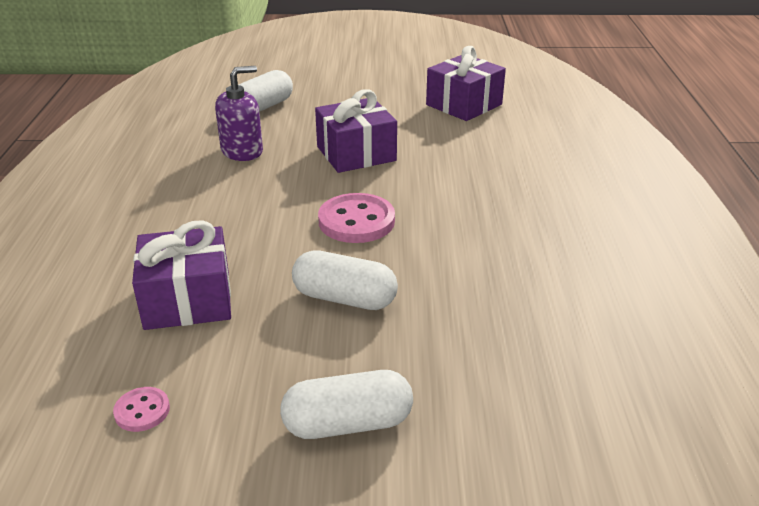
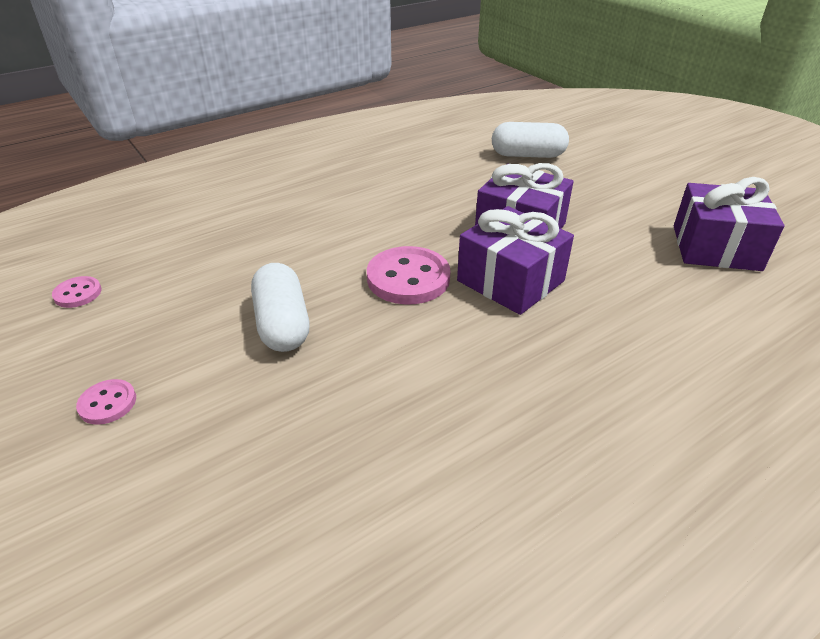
camera: 55 degrees right, 5 degrees up
purple gift [132,220,231,330] -> purple gift moved to [457,206,574,315]
purple soap dispenser [215,66,263,161] -> none
white capsule [280,370,413,439] -> pink button [76,379,136,425]

